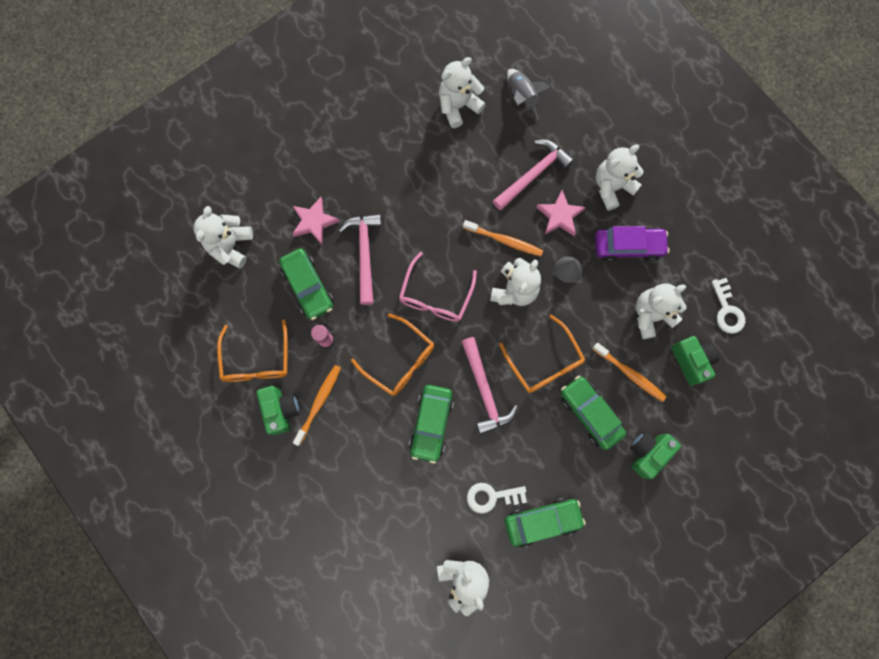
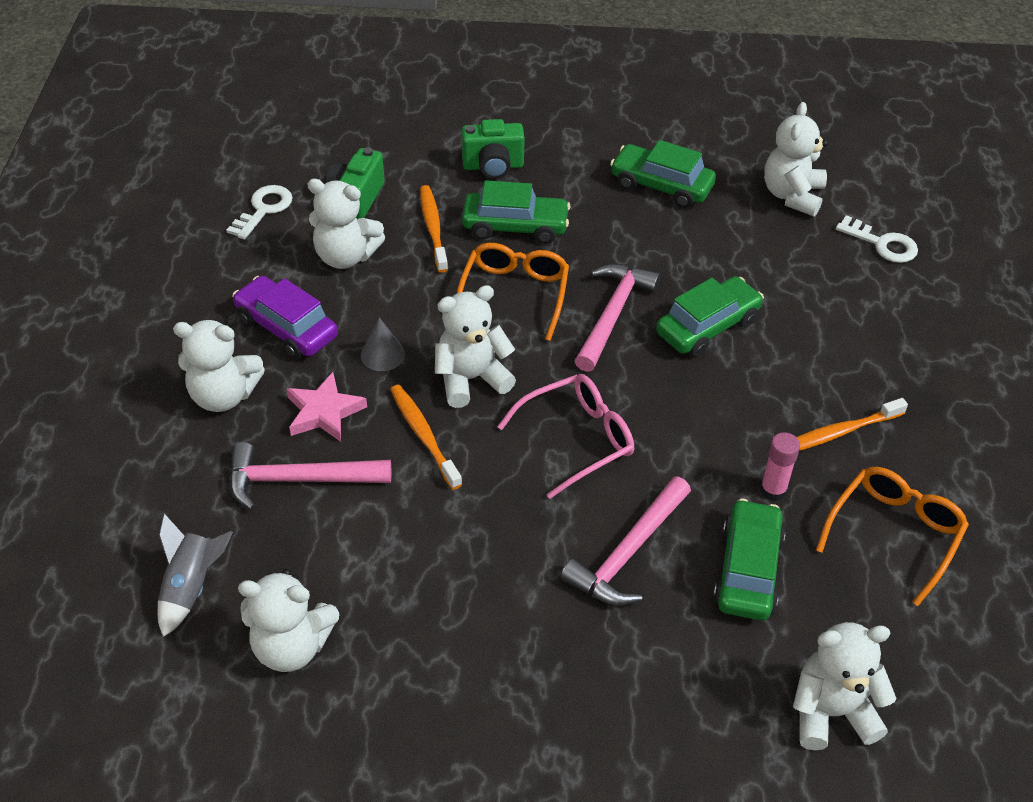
camera: 140 degrees left, 30 degrees down
white teddy bear [193,206,253,268] -> white teddy bear turned 150 degrees counterclockwise [793,622,897,750]
green camera [257,386,300,435] -> none
pink star [292,197,340,244] -> none
orange glasses [351,314,434,396] -> none
white key [467,483,527,514] -> white key moved to [836,215,918,263]
green car [561,375,626,450] -> green car turned 90 degrees counterclockwise [462,180,571,244]

